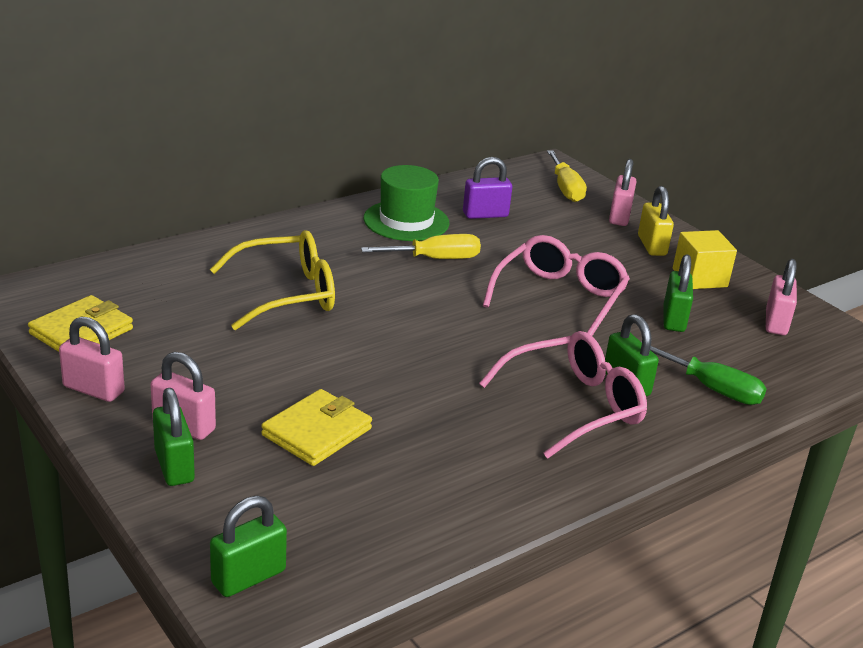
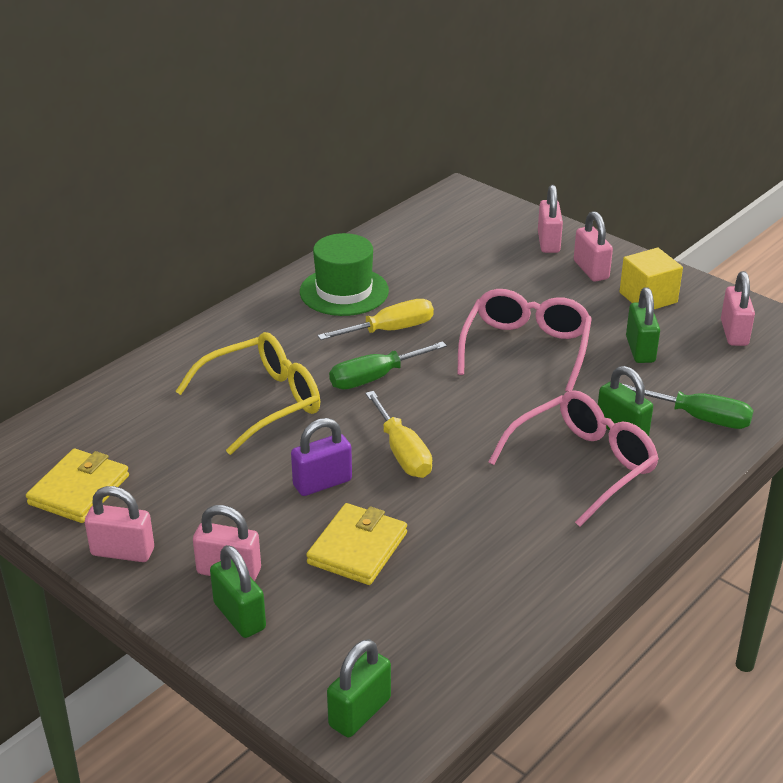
camera: 10 degrees left, 5 degrees up
purple padlock [463,157,512,219] -> purple padlock moved to [291,418,352,496]
yellow screwdriver [547,150,587,202] -> yellow screwdriver moved to [365,391,432,478]
yellow padlock [638,186,674,256] -> pink padlock [574,211,613,282]
none -> green screwdriver [329,341,447,389]

